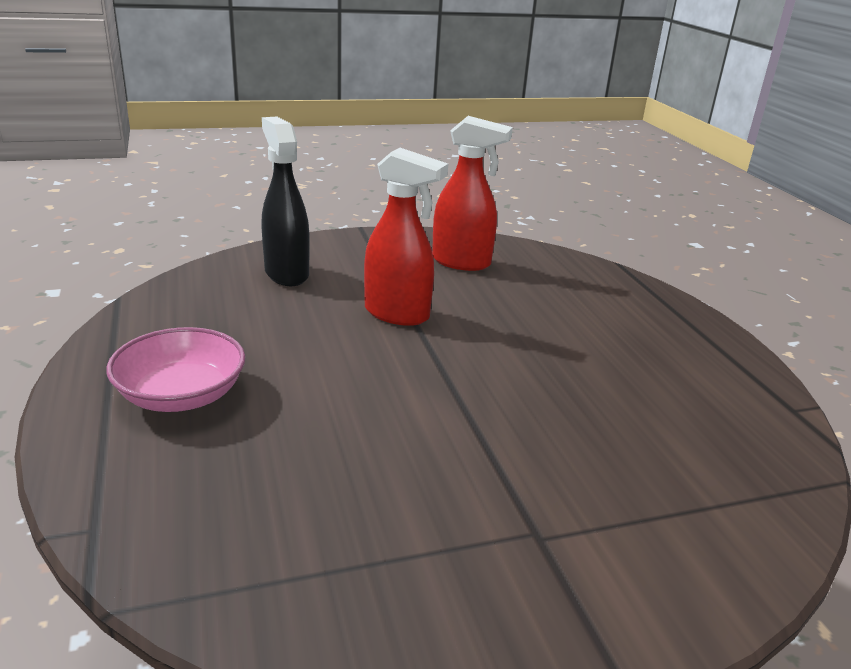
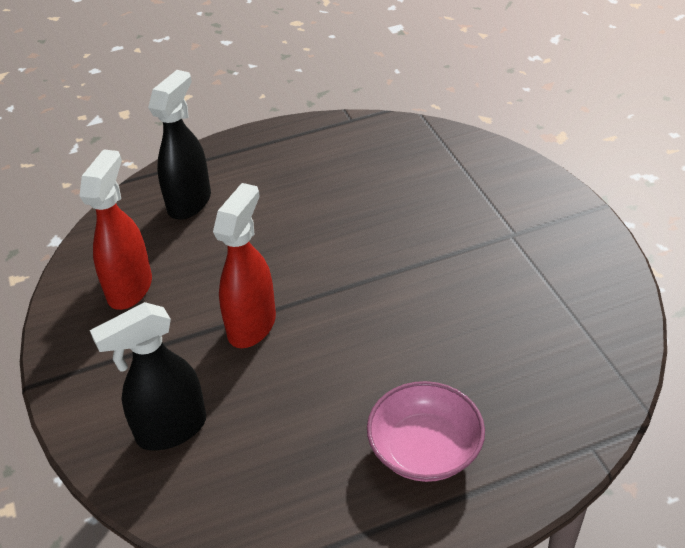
camera: 90 degrees left, 15 degrees up
none -> black spray bottle [148,70,211,220]

